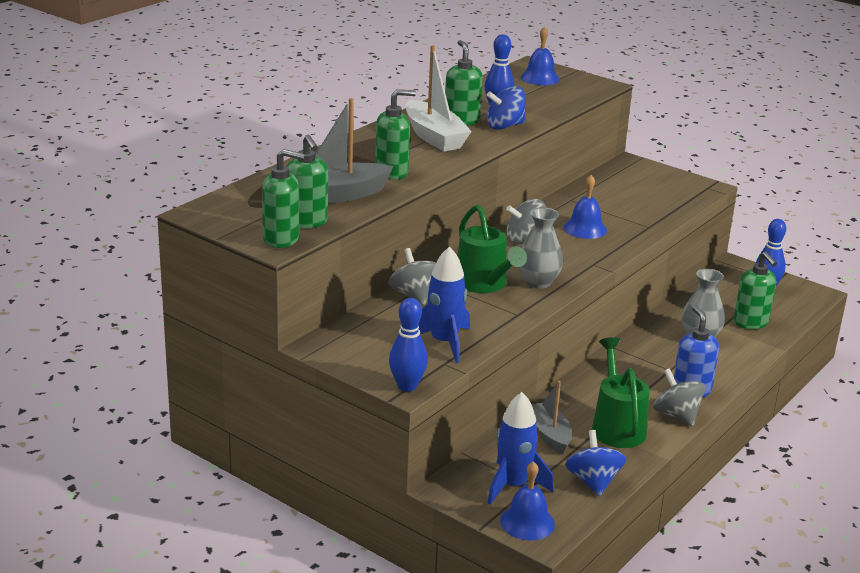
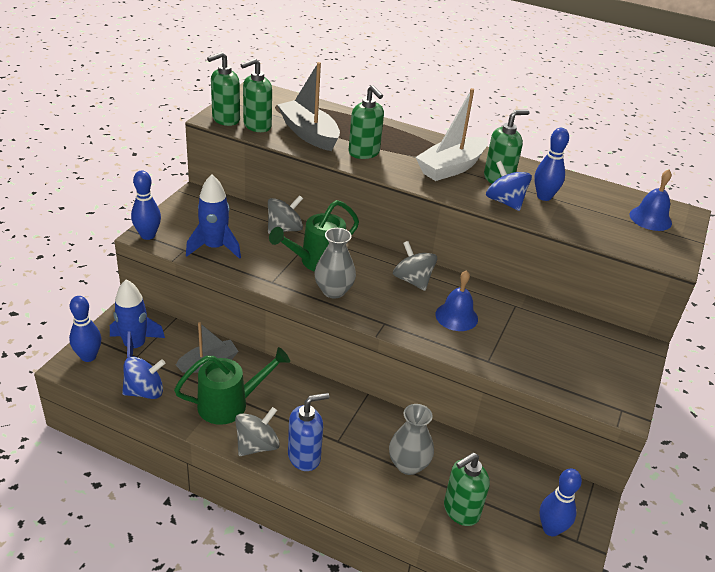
camera: 75 degrees right, 10 degrees up
green soap dispenser [262,149,305,248] -> green soap dispenser turned 60 degrees clockwise [207,52,240,126]
blue bell [500,461,555,540] -> blue bowling pin [69,296,101,362]

